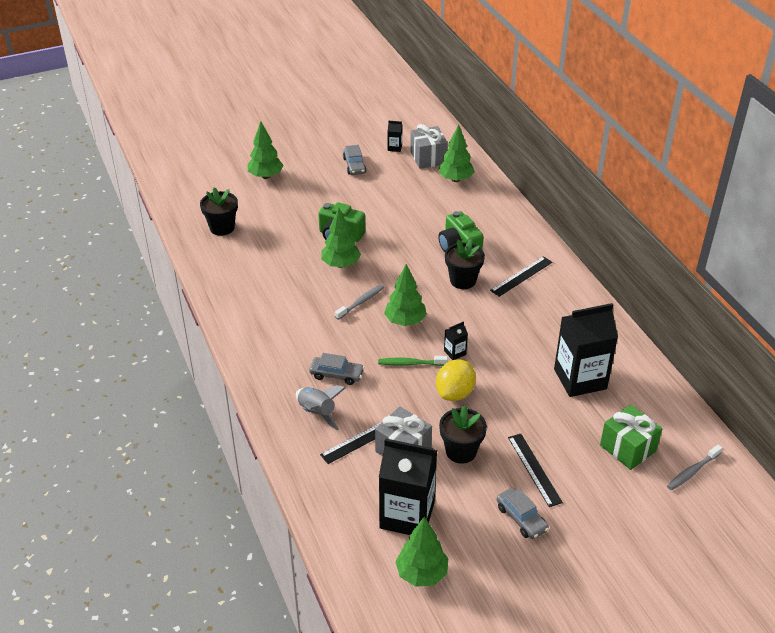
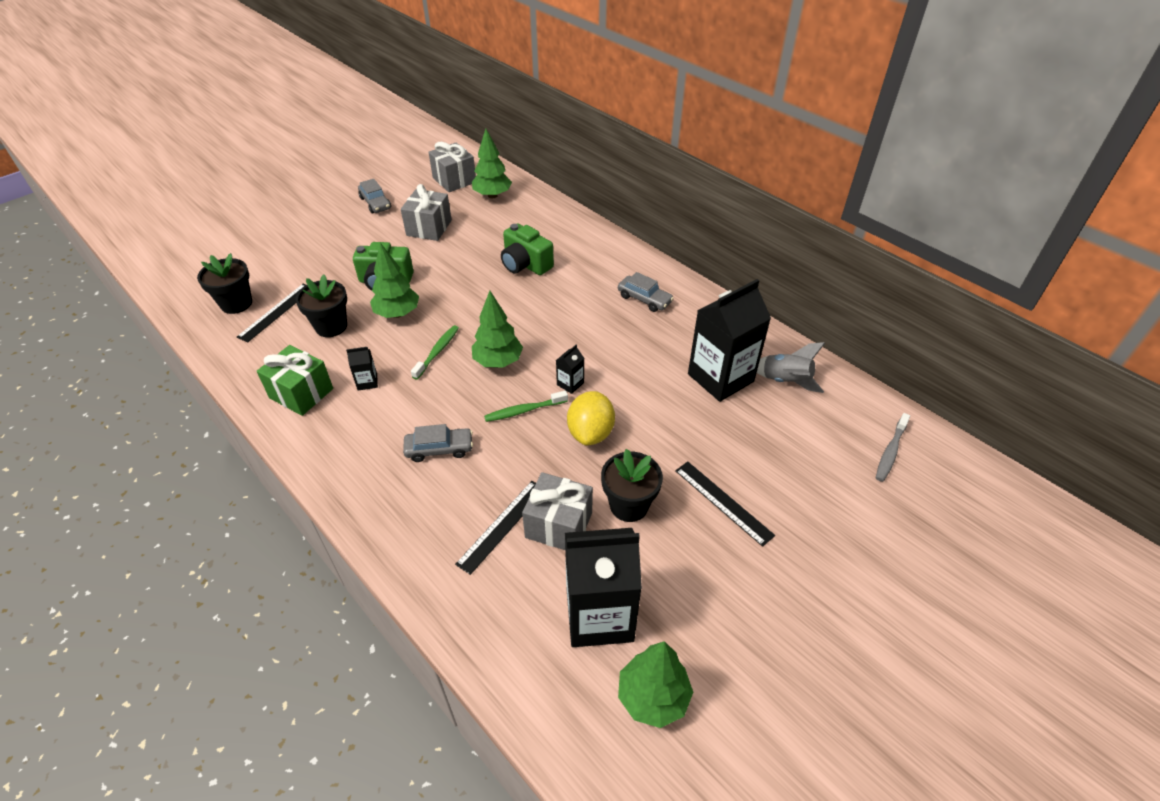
camera: 20 degrees left, 5 degrees up
green tree [247,121,283,179] -> none
grey rocket [296,385,345,430] -> grey rocket moved to [757,342,825,393]
grey toothbrush [335,284,384,320] -> green toothbrush [411,325,459,380]
black carton [388,121,402,152] -> black carton moved to [346,347,378,391]
black flower pot [445,239,485,289] -> black flower pot moved to [296,274,347,337]
black ruler [490,256,552,297] -> black ruler moved to [237,284,306,342]
grey car [497,488,549,539] -> grey car moved to [618,272,674,312]
green gift [600,404,662,470] -> green gift moved to [257,345,333,416]
none -> grey gift [401,184,452,241]

